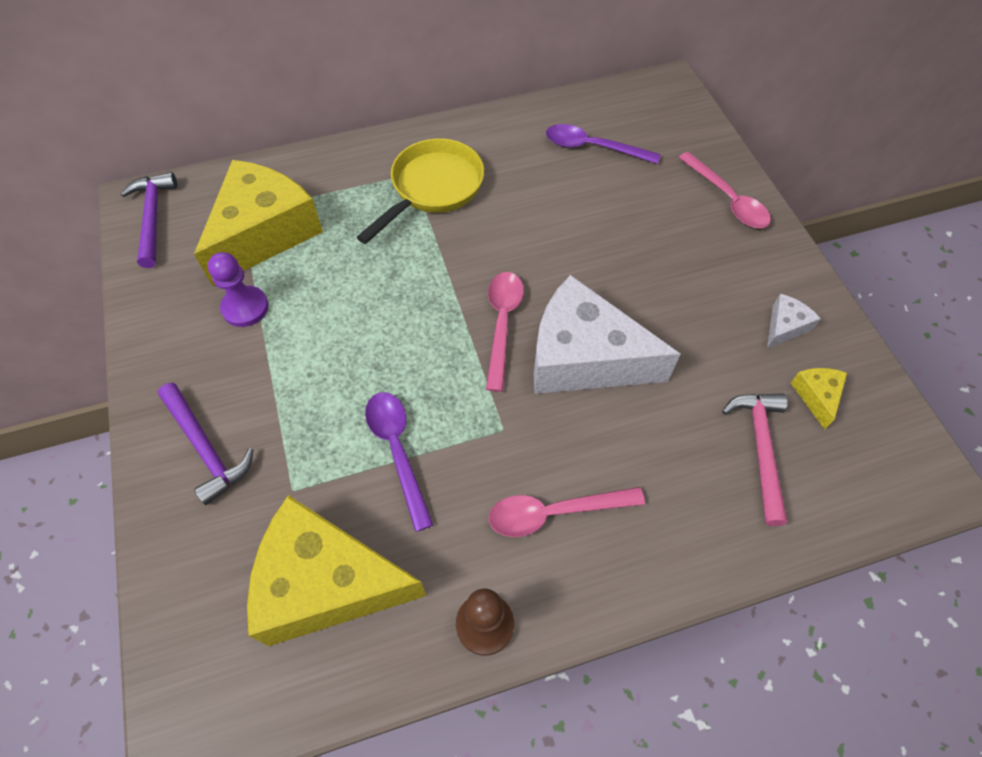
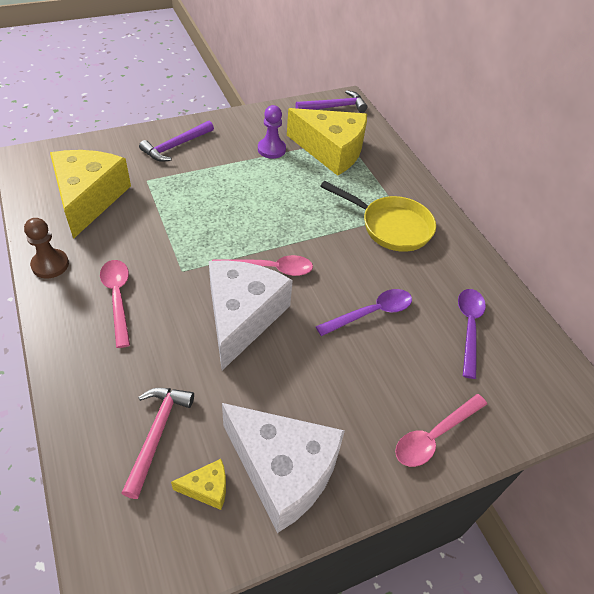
camera: 80 degrees right, 10 degrees down
purple spoon [365,392,433,532] -> purple spoon moved to [316,289,412,336]
pink hammer [722,393,788,526] -> pink hammer turned 75 degrees counterclockwise [122,388,194,499]
white cheese [767,294,821,349] -> white cheese [222,403,345,533], size x2.40

